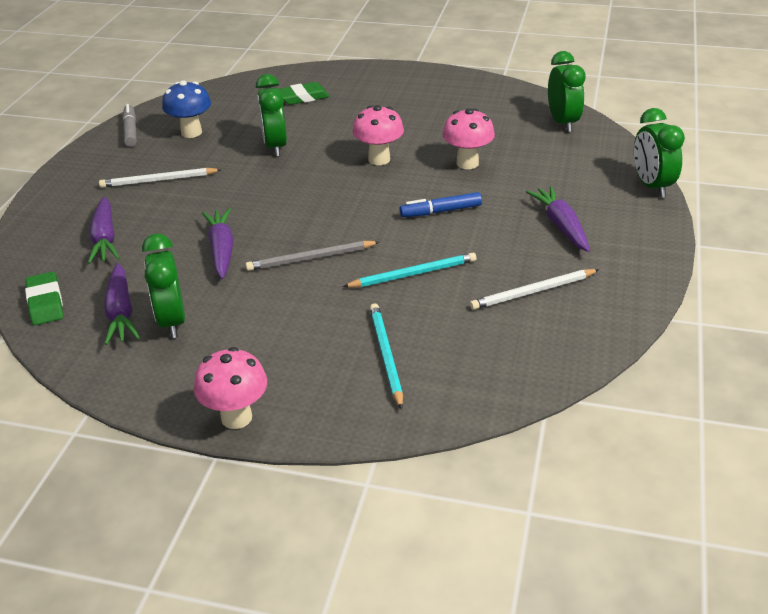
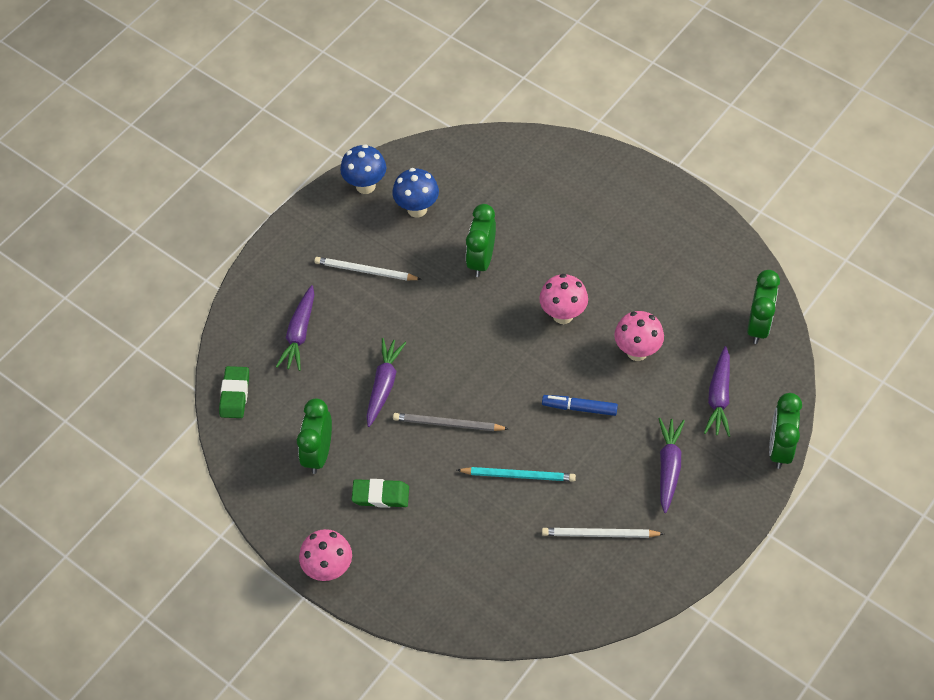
camera: 25 degrees right, 20 degrees up
purple carrot [104,263,140,345] -> purple carrot moved to [704,346,730,437]
grey marker [123,104,137,147] -> blue mushroom [340,144,386,194]
green eraser [278,82,330,105] -> green eraser moved to [351,479,409,508]
turquoise pencil [370,303,403,410] -> none

